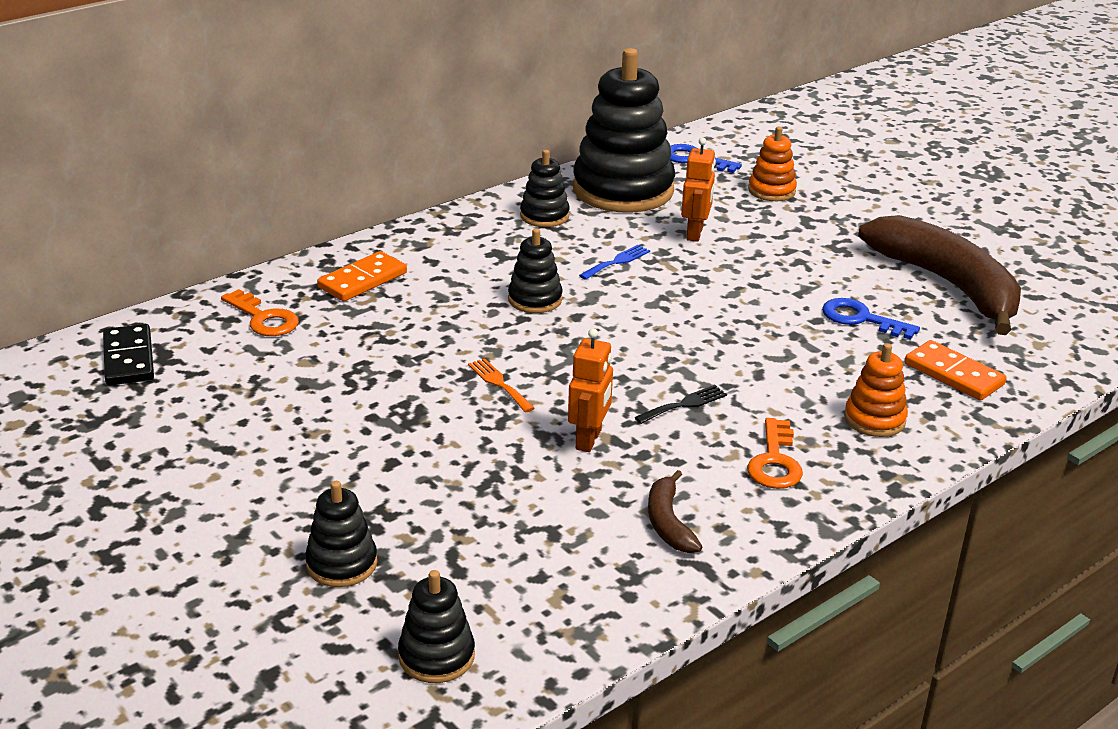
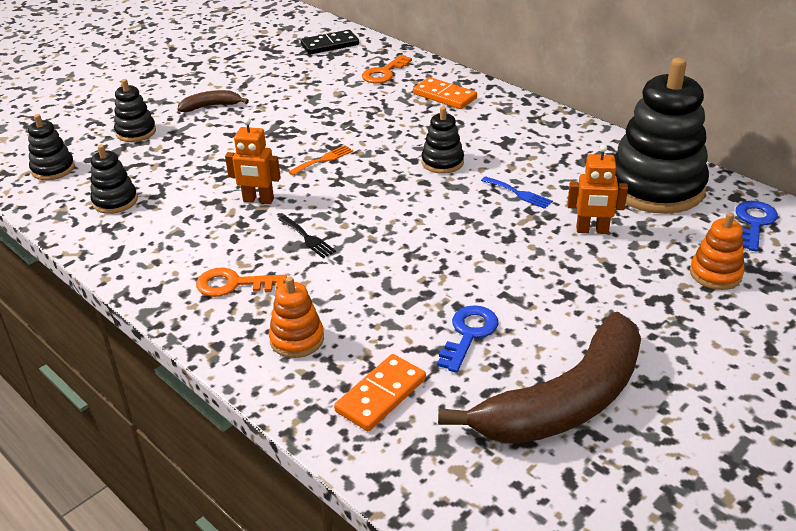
camera: 85 degrees right, 5 degrees up
black stacking toy [520,150,570,227] -> black stacking toy moved to [90,144,138,214]
brown banana [648,470,702,553] -> brown banana moved to [178,90,249,112]

